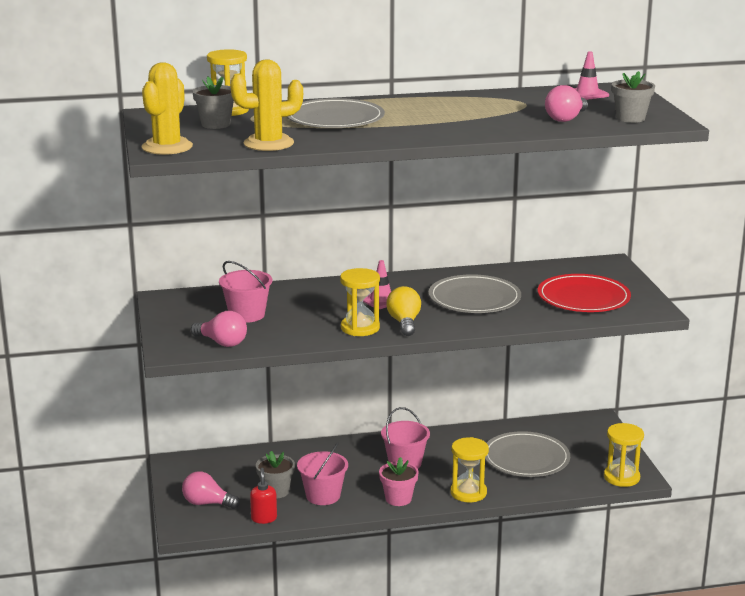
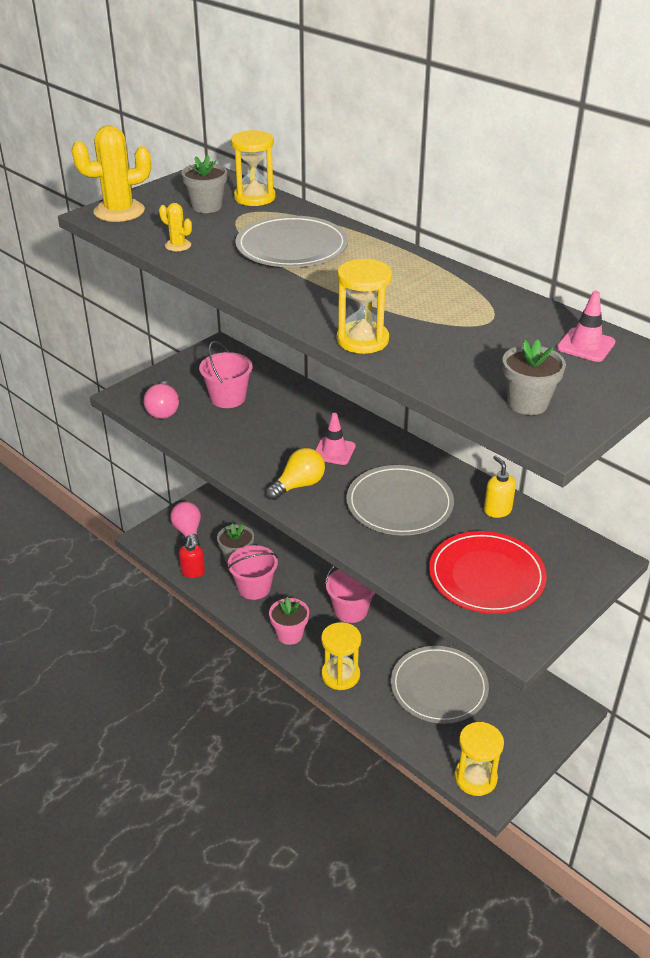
camera: 55 degrees right, 15 degrees up
yellow cactus [230,60,303,151] -> yellow cactus [159,203,192,251], size x0.49
red soap dispenser [250,468,277,524] -> red soap dispenser turned 135 degrees clockwise [179,537,205,578]
yellow hourglass [340,268,380,336] -> yellow hourglass moved to [337,259,392,354]
pink light bulb [545,85,588,122] -> none
none -> yellow soap dispenser [484,455,516,518]

